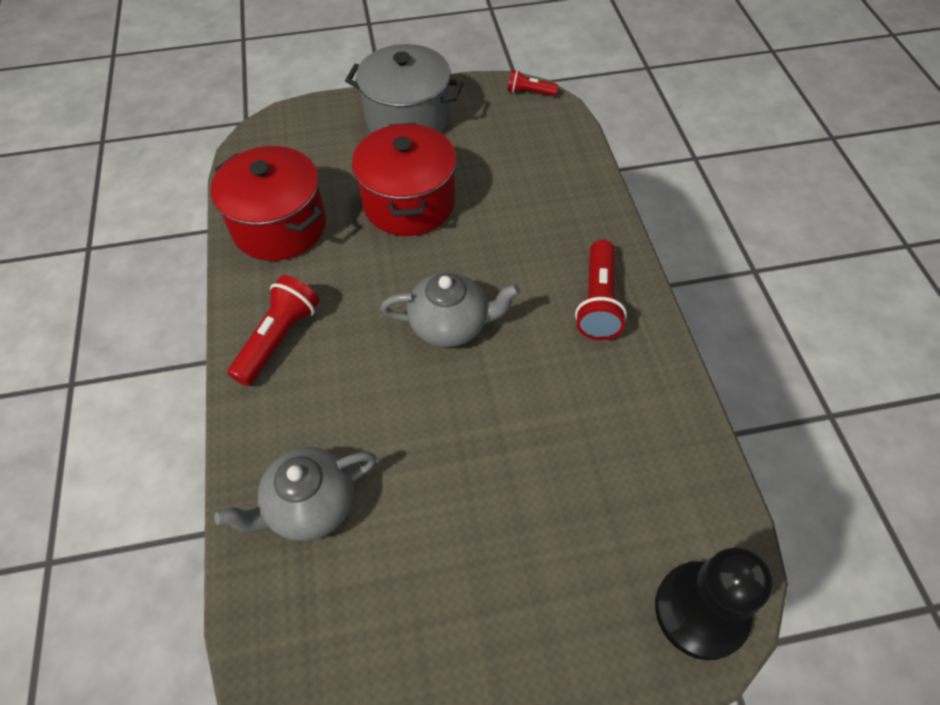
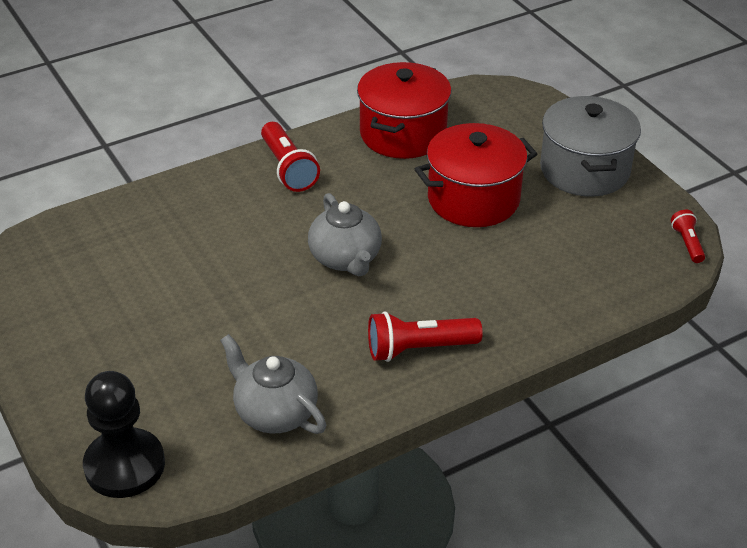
camera: 70 degrees right, 15 degrees down
grey teapot [214,447,377,541] -> grey teapot moved to [220,334,326,434]
red flashlight [227,275,320,386] -> red flashlight turned 60 degrees clockwise [261,122,320,192]

